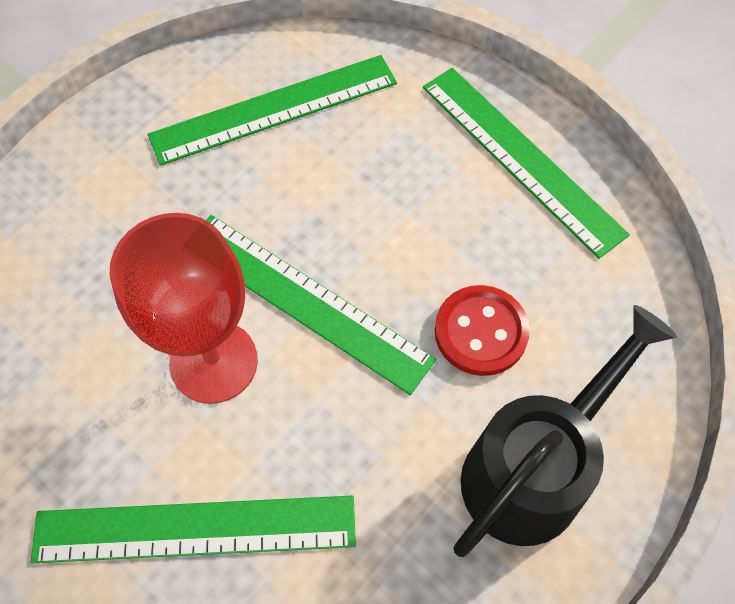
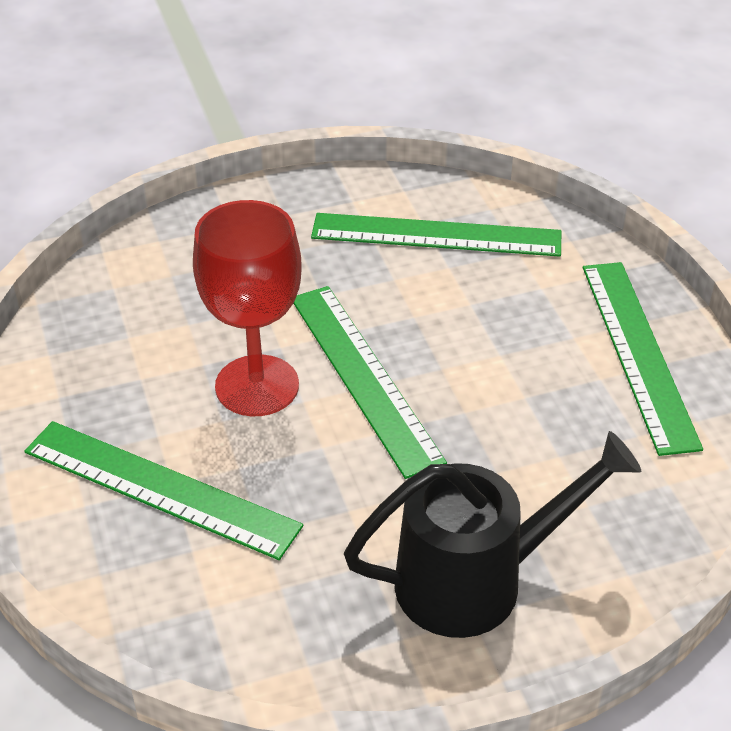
camera: 30 degrees right, 20 degrees down
red button [435,285,530,376] -> none

